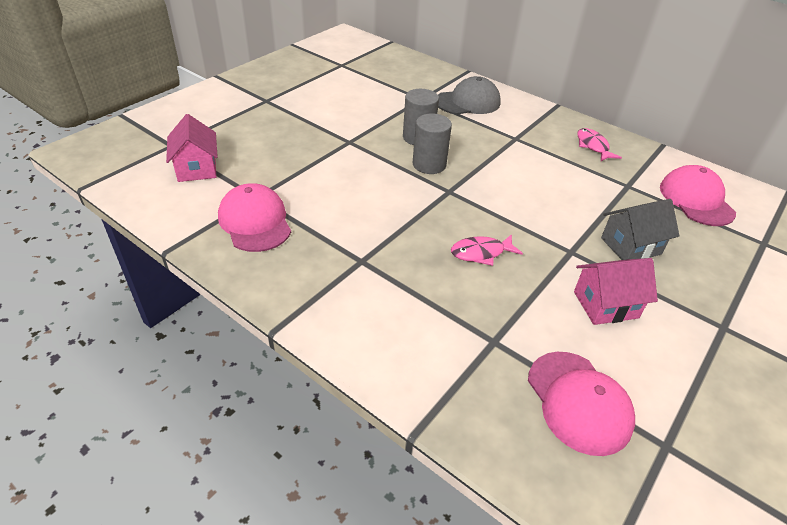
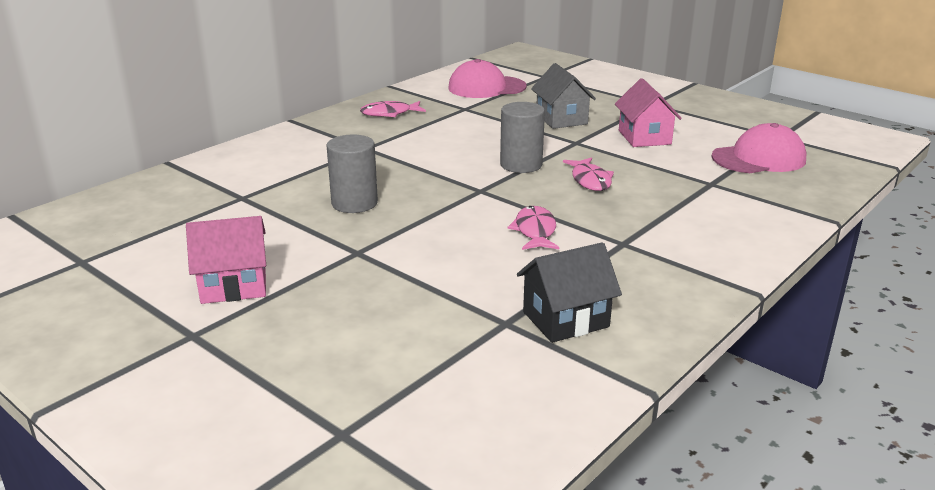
camera: 85 degrees left, 15 degrees down
pink house [166,114,218,182] -> pink house moved to [186,216,266,304]
pink cap [218,183,291,252] -> black house [517,242,622,343]
grey cylinder [412,114,452,174] -> grey cylinder moved to [500,102,545,173]
grey cap [438,76,501,115] -> none
none -> pink fish [508,206,559,250]

